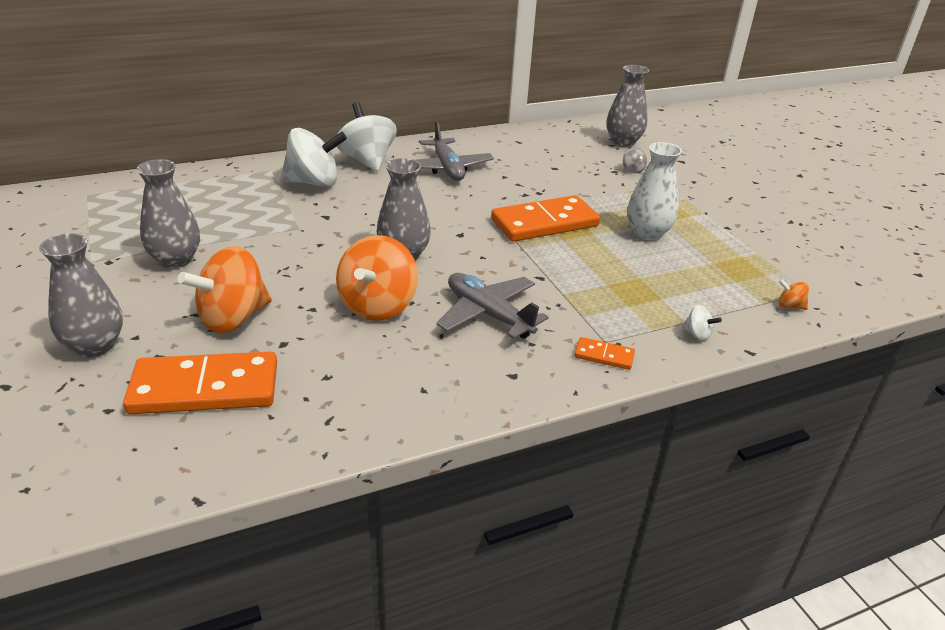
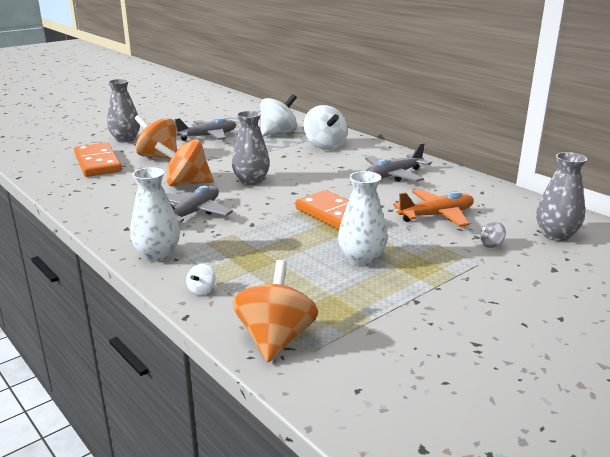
camera: 75 degrees right, 10 degrees down
grey vase [136,159,200,268] -> grey plane [175,118,236,141]
white spinning top [337,102,397,172] -> white spinning top moved to [260,94,297,136]
orange domino [574,337,635,370] -> white vase [130,167,180,262]
orange spinning top [778,279,809,310] -> orange spinning top [232,260,318,362], size x2.38
none -> orange plane [393,189,474,227]

